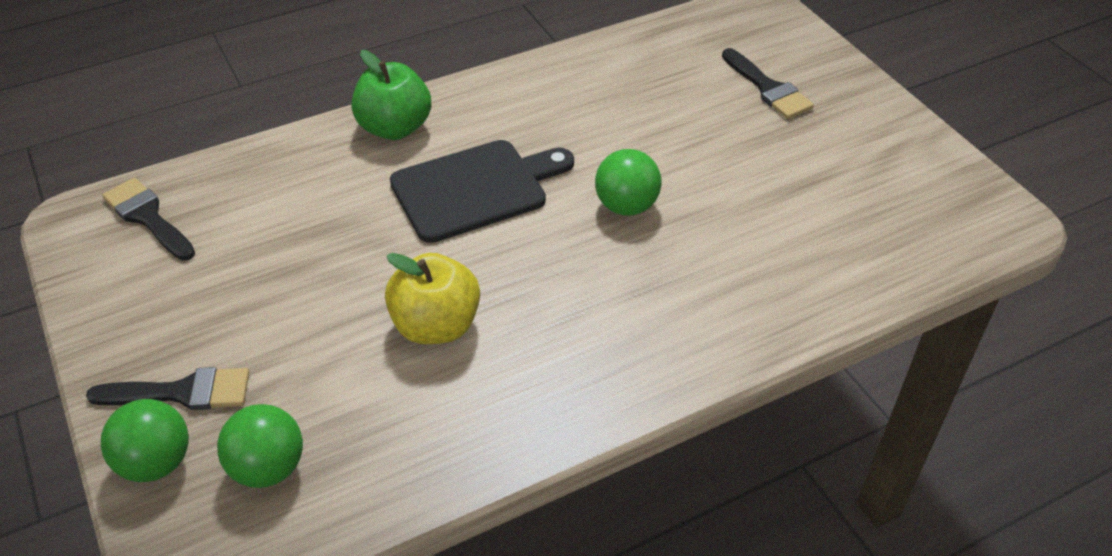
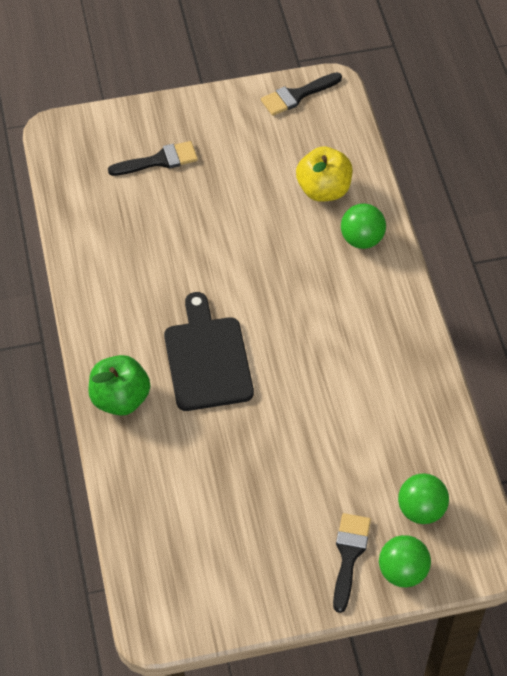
camera: 75 degrees left, 10 degrees up
black brush [102,178,195,261] -> black brush moved to [261,72,342,116]
yellow apple [385,253,480,344] -> yellow apple moved to [296,146,353,202]
green ball [595,149,661,216] -> green ball moved to [341,203,386,249]

